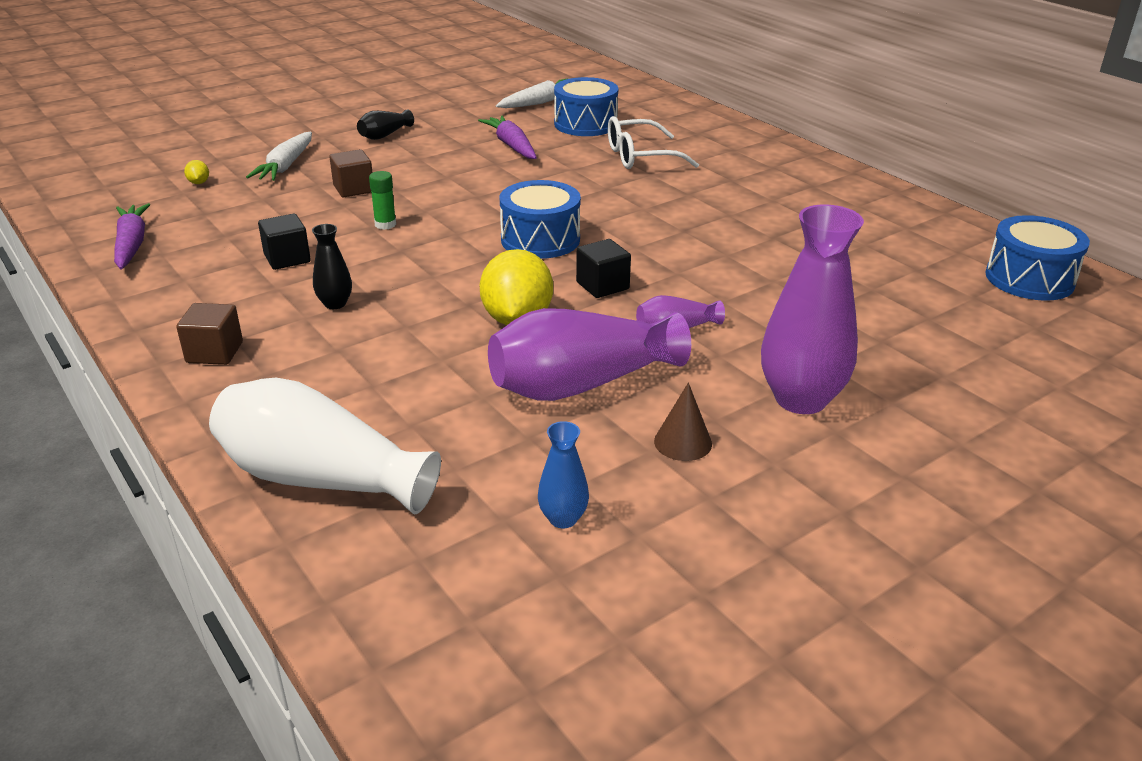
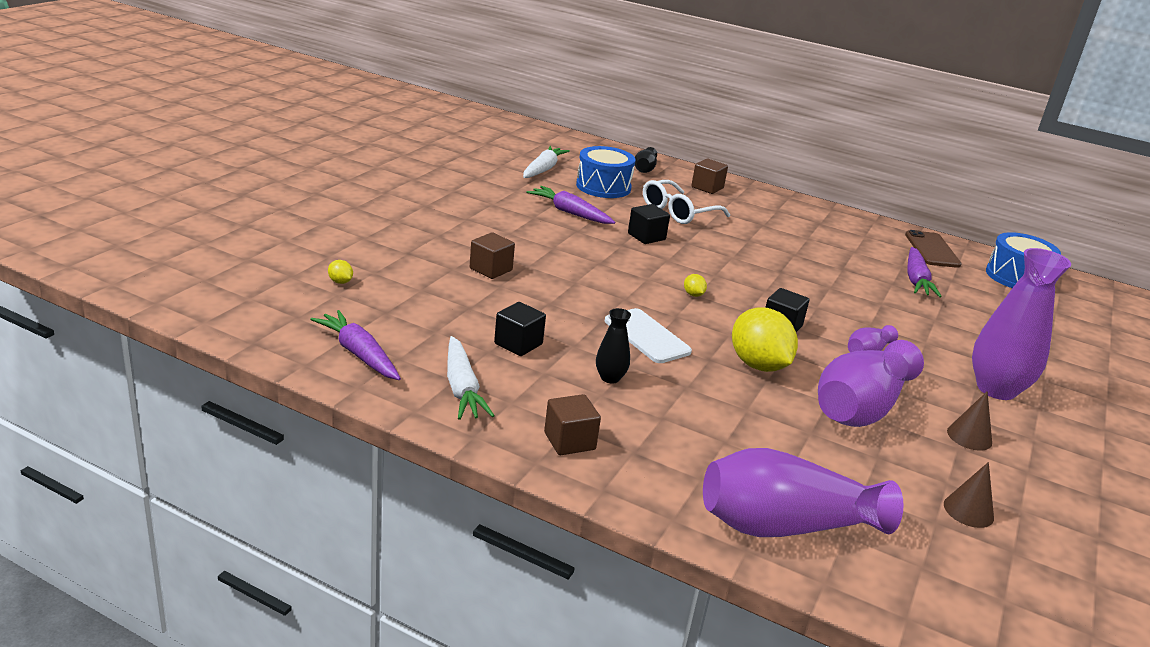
camera: 30 degrees left, 5 degrees down
white vase [209,378,441,515] -> purple vase [703,448,904,537]
white carrot [246,132,312,181] -> white carrot moved to [447,336,495,420]
black vase [357,109,414,140] -> black vase moved to [635,147,657,173]
green glue stick [369,171,396,230] -> none
blue drum [499,180,581,259] -> yellow lemon [684,274,707,297]
blue vase [538,421,589,528] -> brown cone [944,462,994,528]
none -> white phone [605,308,692,363]
none -> black cube [628,204,670,244]
none -> brown cube [691,158,728,194]
none -> brown phone [905,230,962,268]
none -> purple carrot [907,247,942,298]

